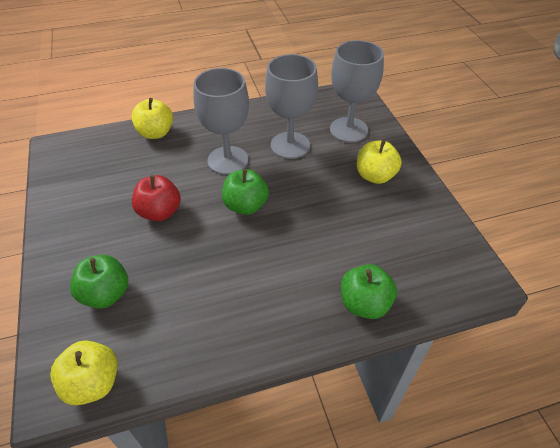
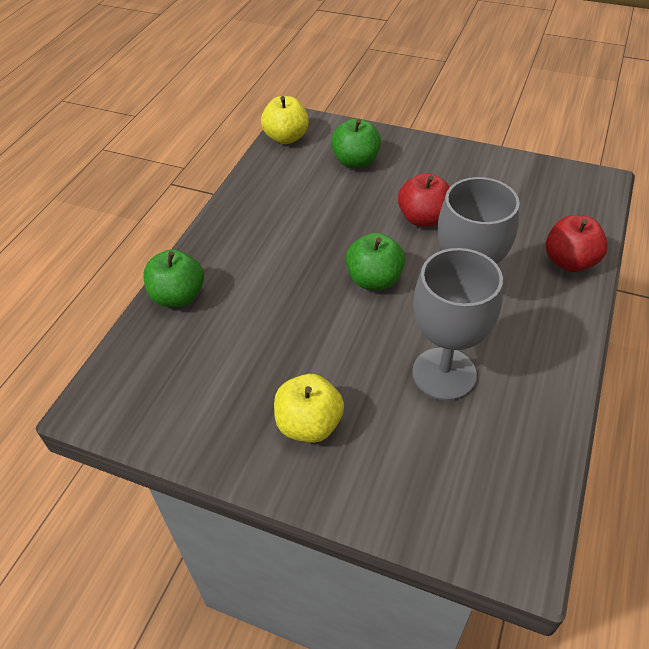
camera: 130 degrees right, 0 degrees up
yellow apple [132,98,173,139] -> red apple [546,215,608,272]
grey goblet [330,40,384,143] -> none

